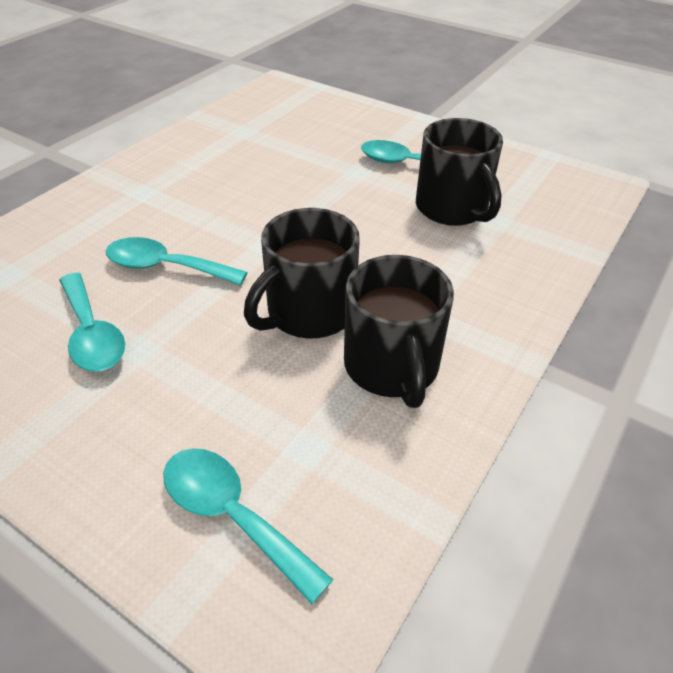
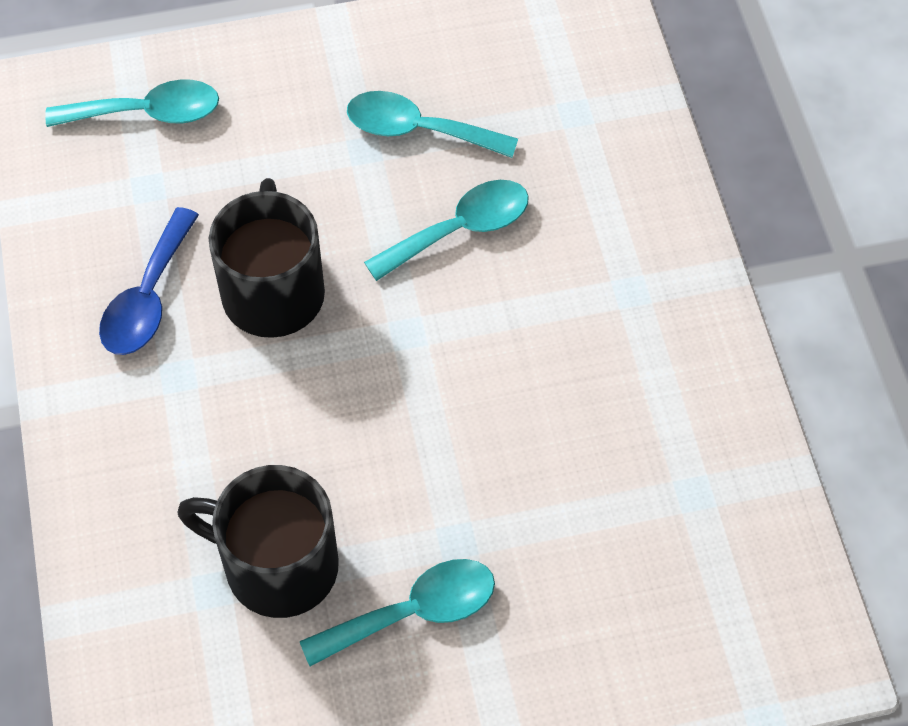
camera: 135 degrees right, 15 degrees up
black mug [344,255,454,408] -> blue spoon [99,207,199,355]

